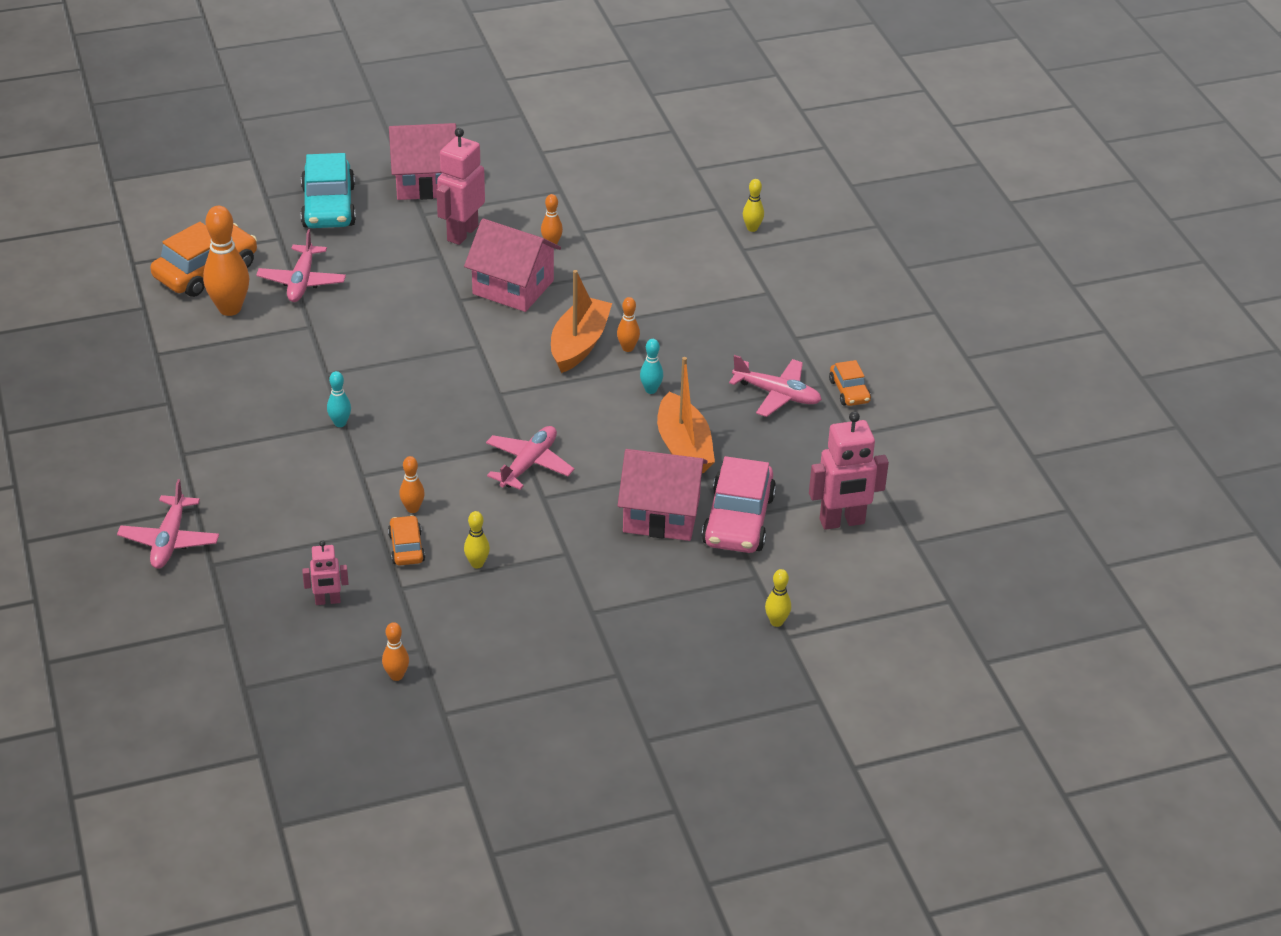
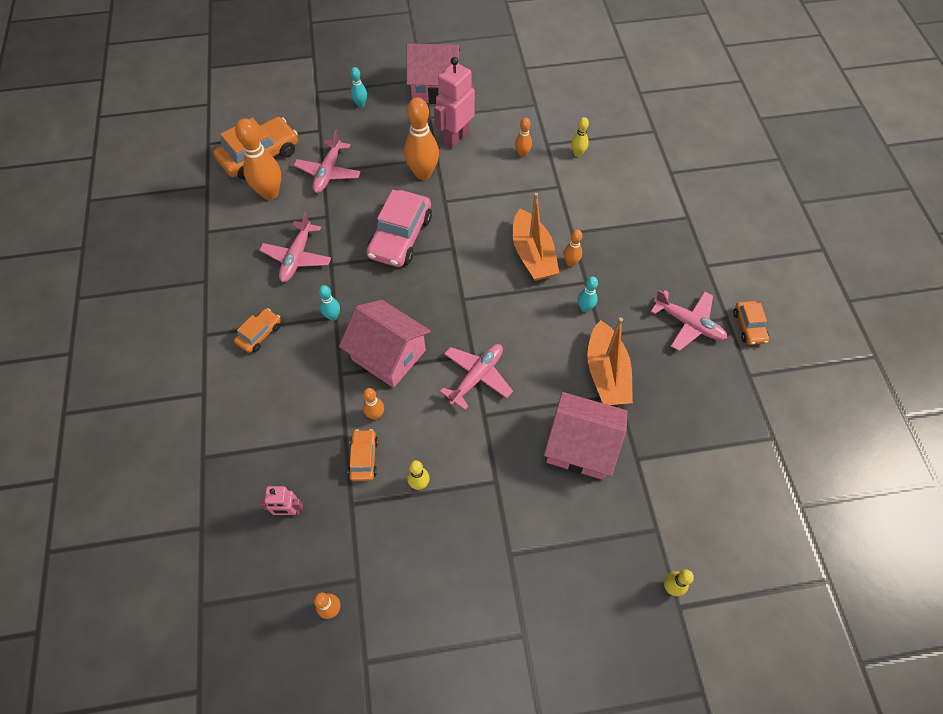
camera: 10 degrees right, 20 degrees up
pink plane [117,479,219,569] -> pink plane moved to [259,212,331,282]
turquoise car [301,153,356,228] -> turquoise bowling pin [350,67,367,108]
pink house [464,218,561,312] -> pink house moved to [339,300,431,388]
orange boat [551,270,612,373] -> orange boat turned 135 degrees clockwise [512,193,559,281]
pink car [702,456,776,553] -> pink car moved to [367,190,432,267]
yellow bowling pin [743,179,764,232] -> yellow bowling pin moved to [571,117,589,157]
pink robot [809,411,889,530] -> none
none -> orange car [234,308,281,353]
none -> orange bowling pin [404,98,439,180]

